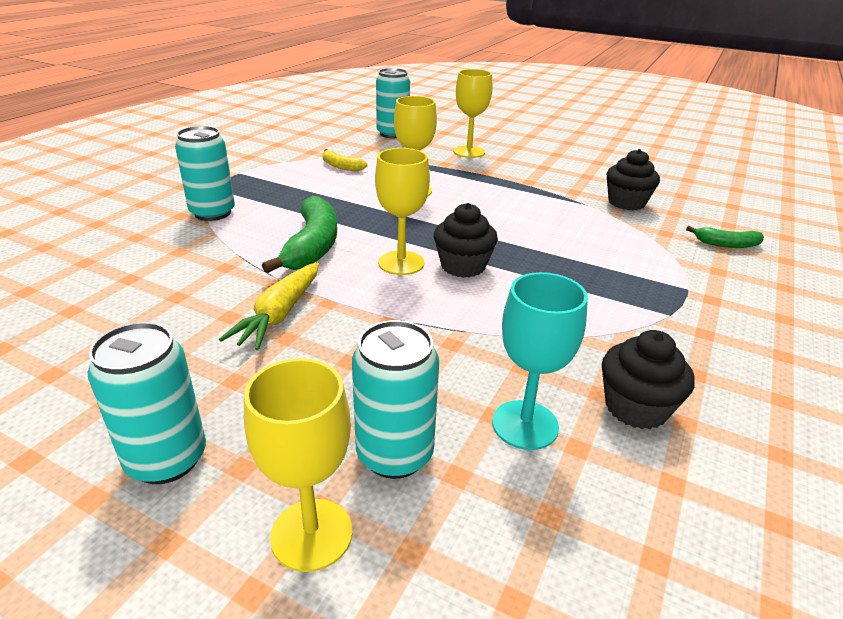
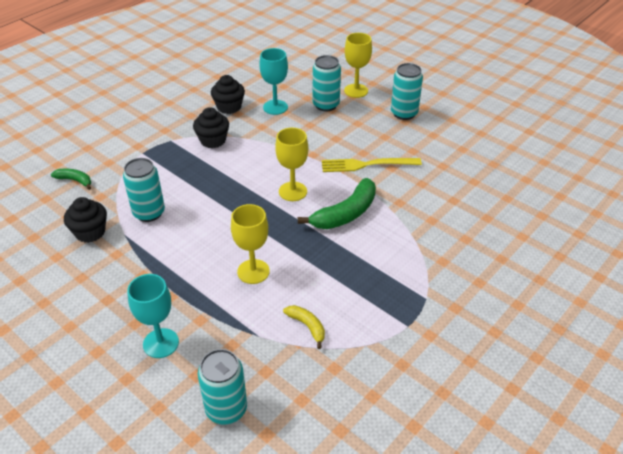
camera: 165 degrees left, 10 degrees up
turquoise can [175,126,235,221] -> turquoise can moved to [123,158,165,222]
yellow carrot [219,262,319,350] -> yellow fork [322,158,422,172]
green banana [262,196,337,273] -> green banana turned 150 degrees counterclockwise [298,178,376,229]
black cupcake [434,203,498,278] -> black cupcake moved to [193,107,229,148]
yellow goblet [453,69,492,158] -> turquoise goblet [127,274,179,358]

